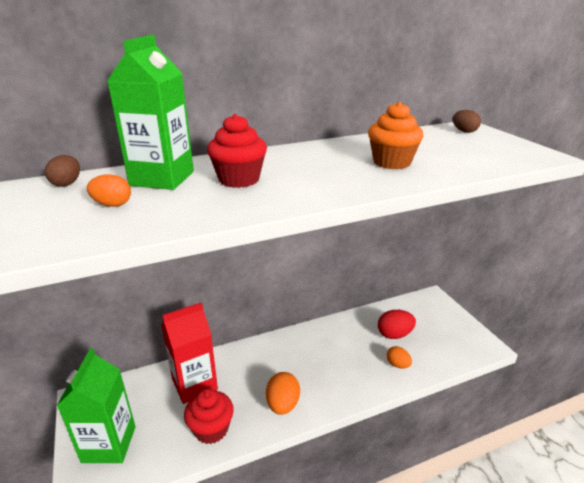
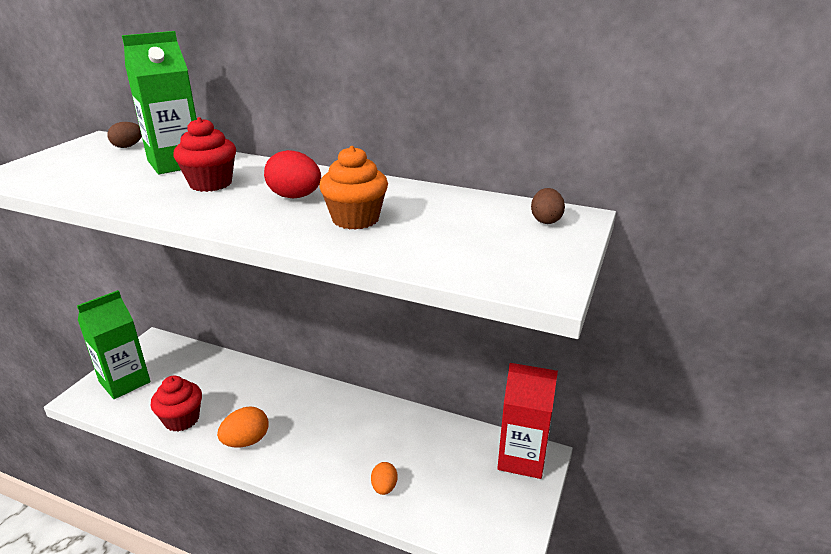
camera: 45 degrees right, 0 degrees up
orange egg [87,174,131,207] -> none
red carton [161,302,218,404] -> red carton moved to [497,363,558,479]
red egg [378,310,416,339] -> red egg moved to [264,150,321,198]

